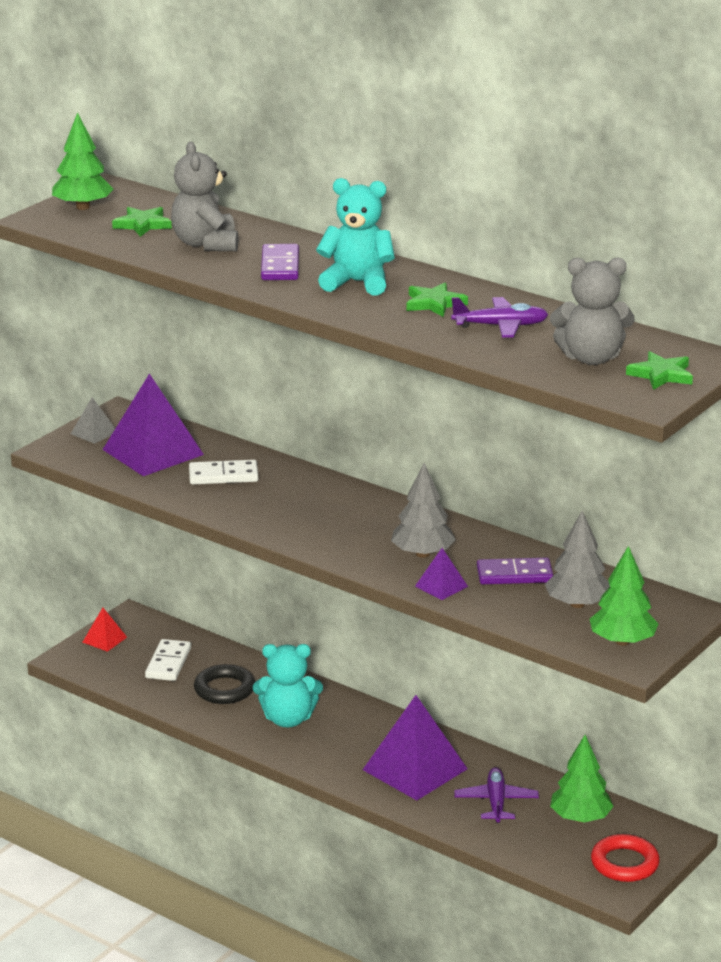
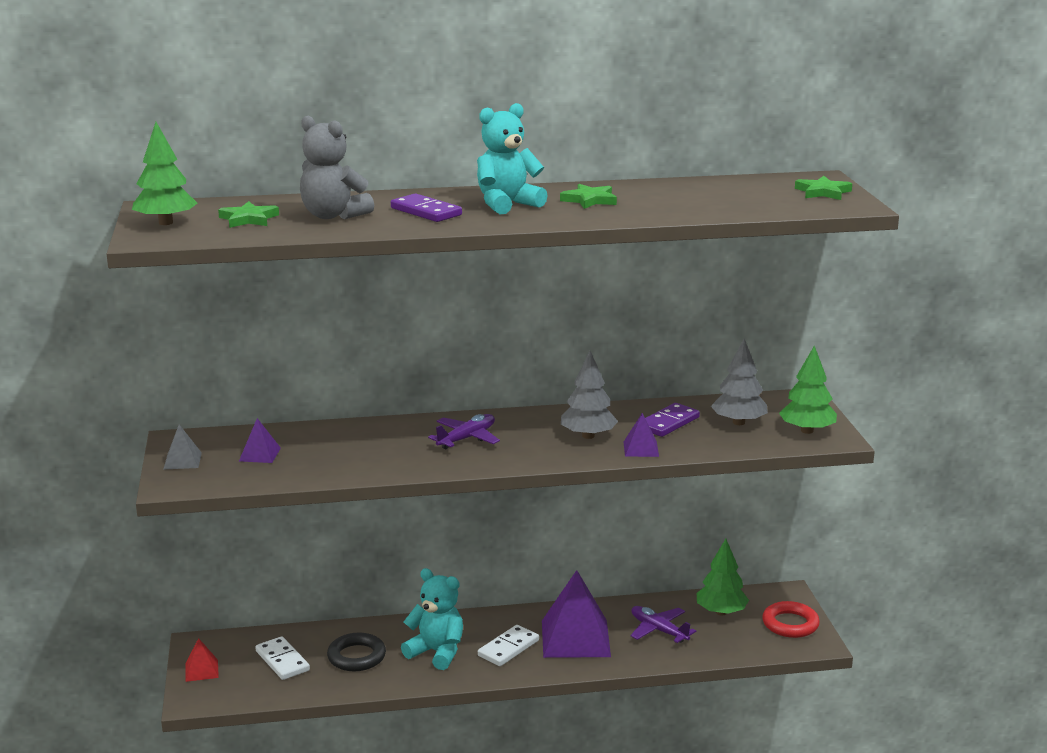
camera: 45 degrees left, 5 degrees down
purple pyramid [103,374,204,476] -> purple pyramid [239,418,281,463], size x0.47
white domino [189,460,258,484] -> white domino moved to [478,625,539,666]
turquoise teddy bear [253,644,323,727] -> turquoise teddy bear turned 105 degrees counterclockwise [401,568,463,670]
purple plane [451,297,548,338] -> purple plane moved to [428,414,500,449]
grey teddy bear [550,257,635,365] -> none

